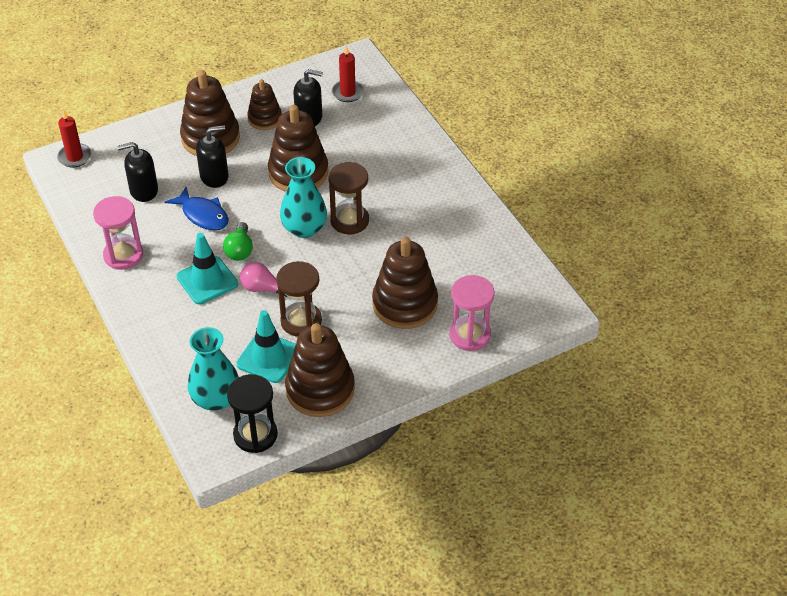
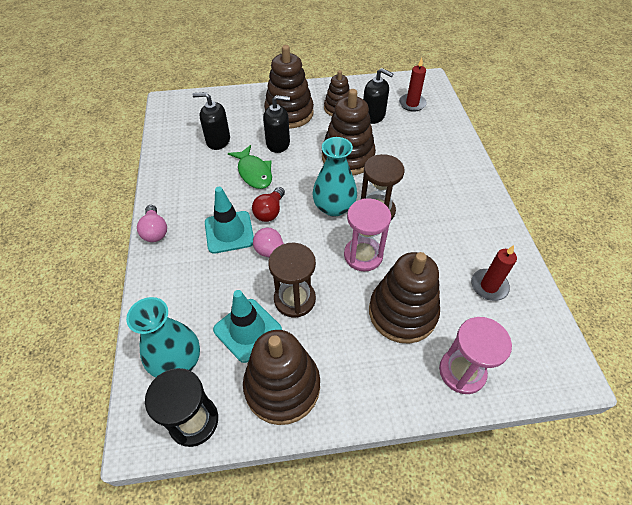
camera: 20 degrees right, 5 degrees up
red candle [57,110,92,168] -> red candle moved to [471,245,517,301]
pink hourglass [93,196,143,270] -> pink hourglass moved to [344,198,391,271]
blue fish [165,187,229,230] -> green fish [228,145,272,189]
green light bulb [223,222,253,261] -> red light bulb [252,187,285,222]
none -> pink light bulb [137,205,167,242]

